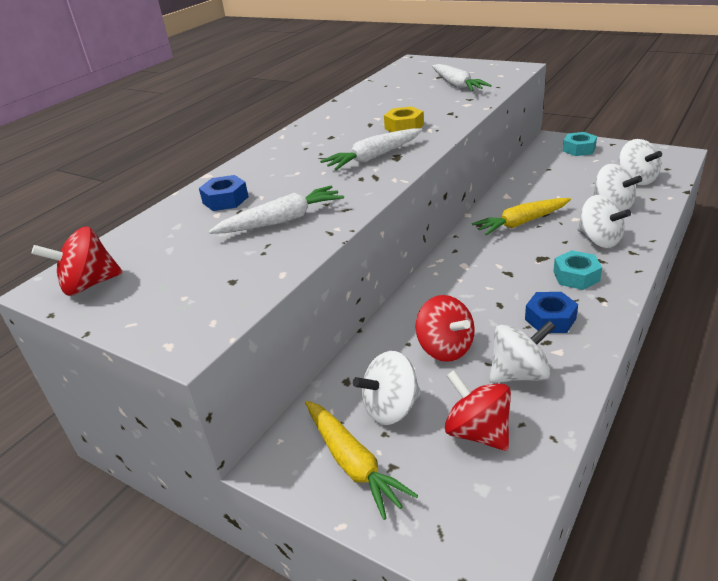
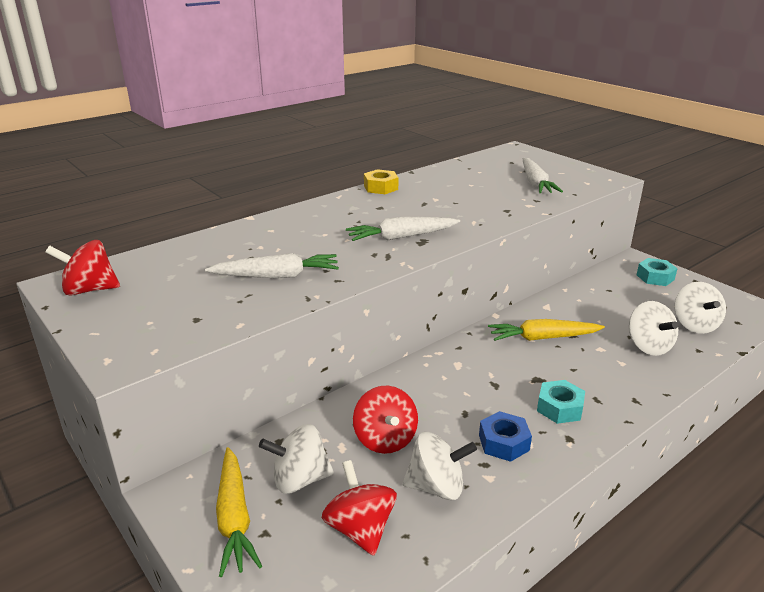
camera: 15 degrees right, 5 degrees down
blue nut [199,175,249,211] -> none
yellow nut [384,106,424,132] -> yellow nut moved to [364,169,398,194]
white spinning top [577,195,631,248] -> none

